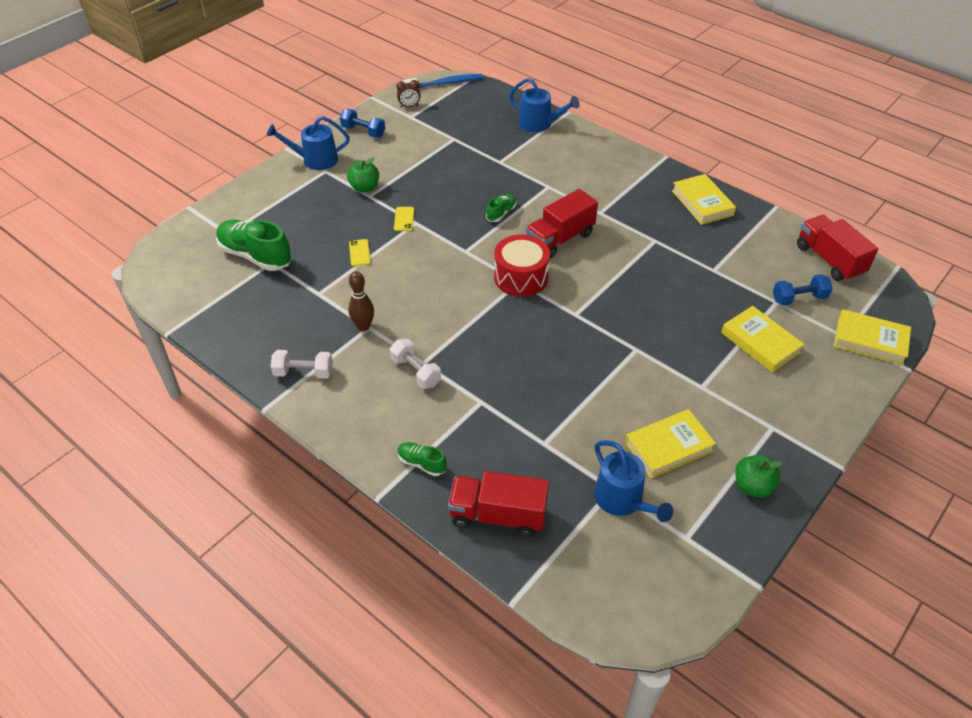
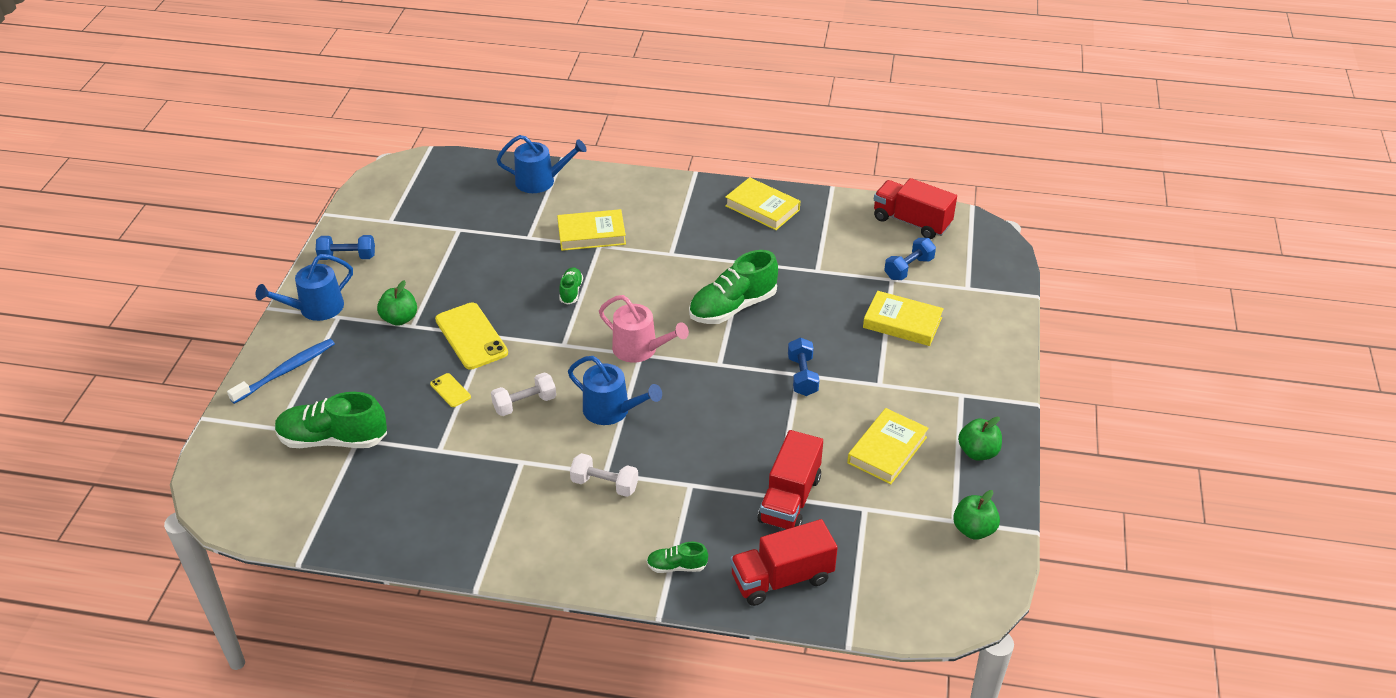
camera: 30 degrees left, 5 degrees down
white dumbbell [271,350,333,379] -> white dumbbell moved to [491,372,556,416]
brown bowling pin [348,271,374,331] -> none
yellow phone [394,207,414,231] -> yellow phone [435,302,508,370], size x2.06
brown clock [396,80,420,108] -> none
blue toothbrush [403,74,484,88] -> blue toothbrush moved to [227,339,335,404]
red drum [494,235,550,297] -> pink watering can [599,295,689,363]
red truck [526,189,598,258] -> red truck moved to [758,430,823,529]
blue watering can [594,440,673,522] -> blue watering can moved to [568,356,662,425]
yellow book [834,309,911,365] -> yellow book moved to [557,209,626,251]
none -> green shoe [689,250,778,324]
none -> blue dumbbell [788,337,819,396]
none -> green apple [953,490,1000,540]

